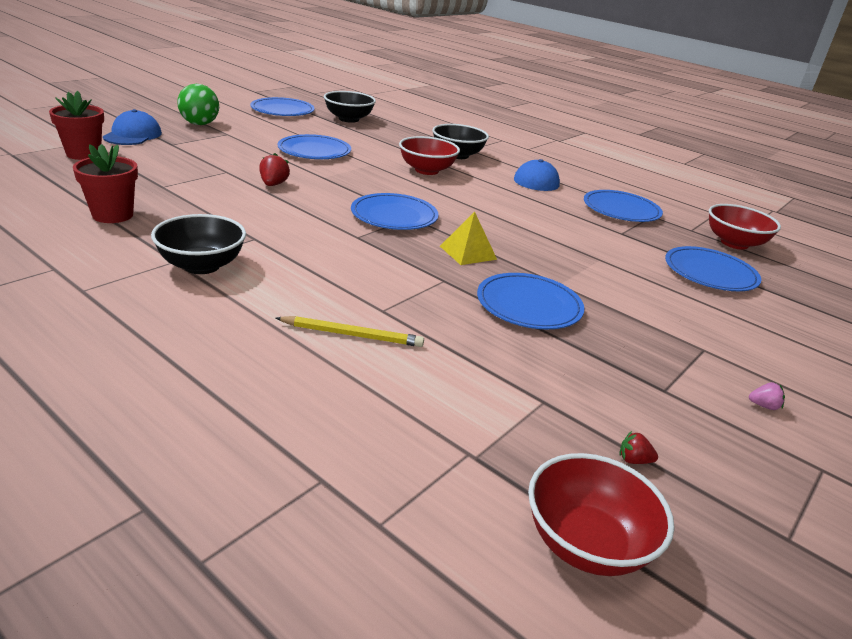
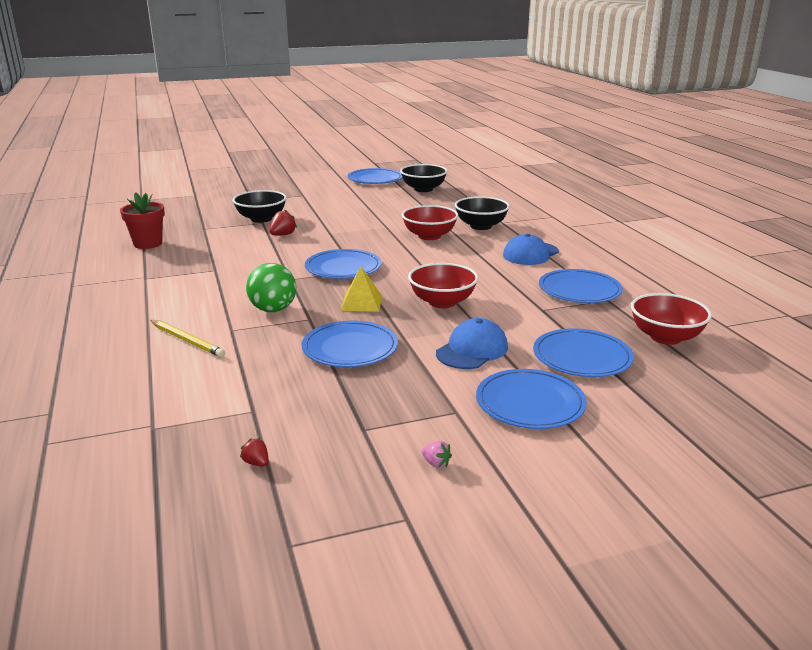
camera: 35 degrees right, 5 degrees down
red flower pot [49,91,104,160] -> none
blue cap [103,109,162,145] -> blue cap moved to [436,318,508,369]
black bowl [151,214,246,274] -> black bowl moved to [232,190,287,223]
green ball [177,84,219,125] -> green ball moved to [246,263,296,312]
blue plate [278,134,351,159] -> blue plate moved to [476,369,587,429]
red bowl [528,453,674,576] -> red bowl moved to [408,263,478,308]

